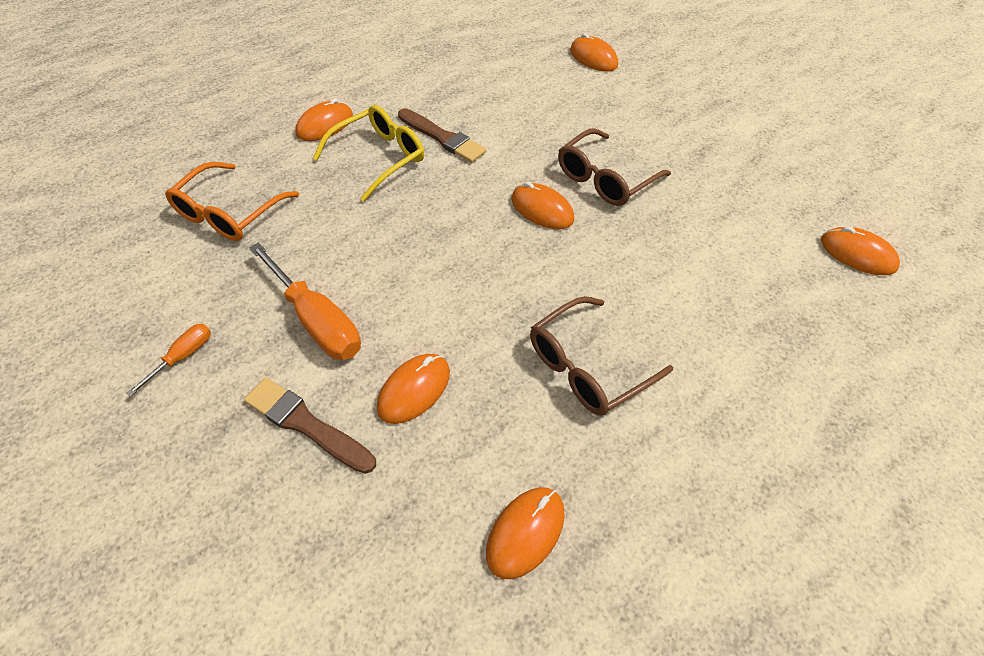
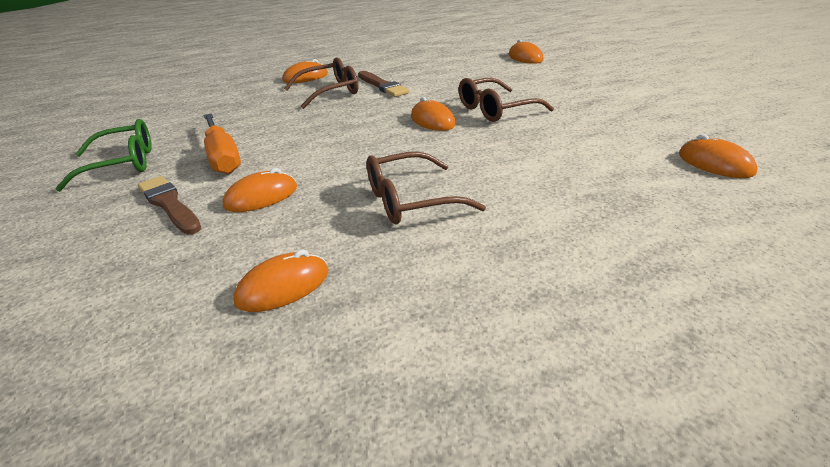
camera: 20 degrees right, 20 degrees down
orange screwdriver [126,324,211,397] -> green glasses [56,119,152,191]
orange glasses [165,162,299,241] -> none
yellow glasses [313,105,424,201] -> brown glasses [284,57,358,109]

